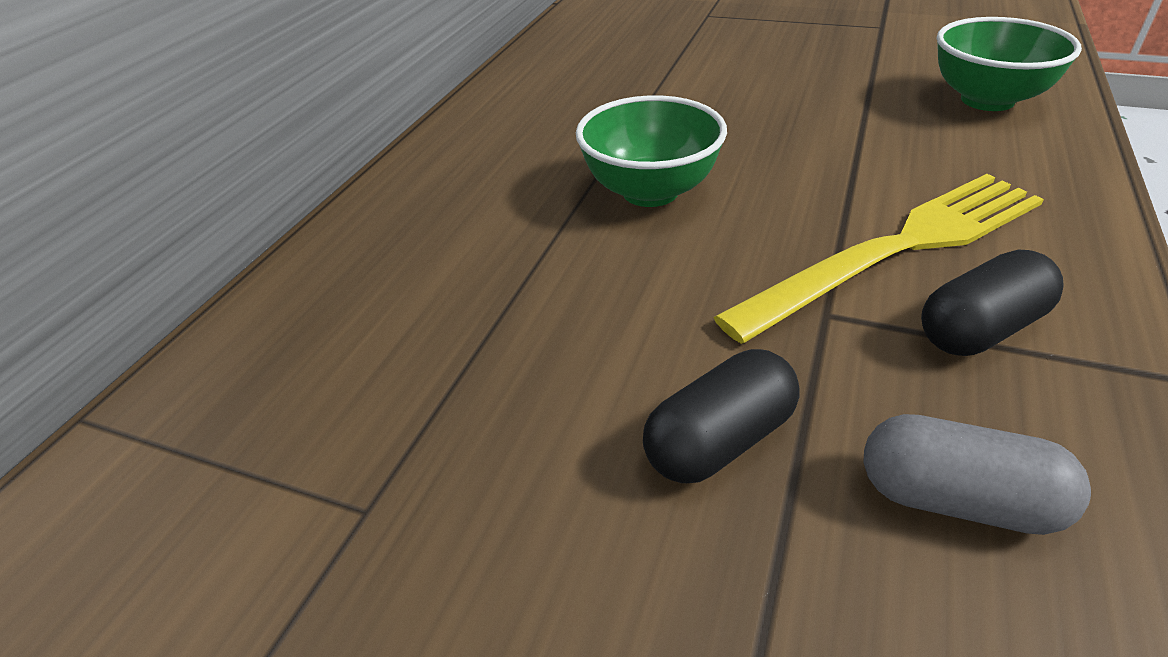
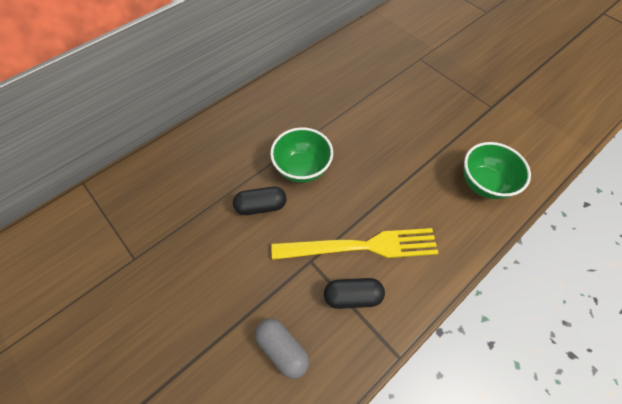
camera: 25 degrees right, 20 degrees up
black capsule [643,349,800,483] -> black capsule moved to [233,187,286,215]

